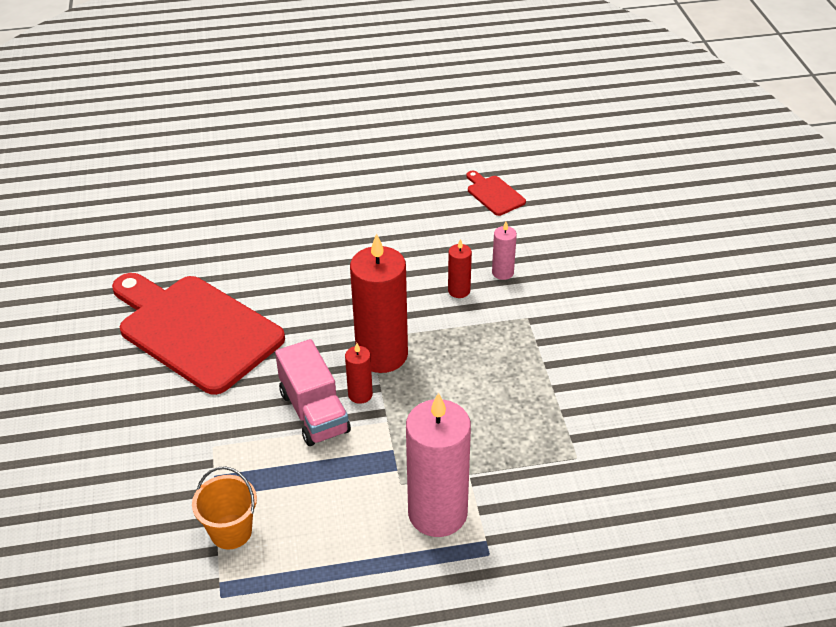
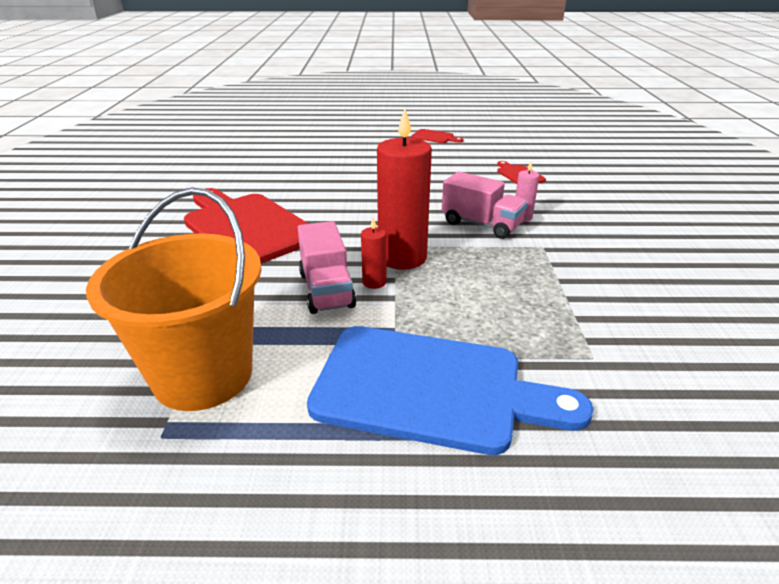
camera: 10 degrees right, 10 degrees down
orange bucket [192,466,257,549] -> orange bucket [86,187,261,411], size x2.13
pink candle [406,392,471,537] -> blue cutting board [307,326,594,455]
red candle [448,239,472,298] -> pink truck [442,171,528,239]
none -> red cutting board [411,129,464,143]

